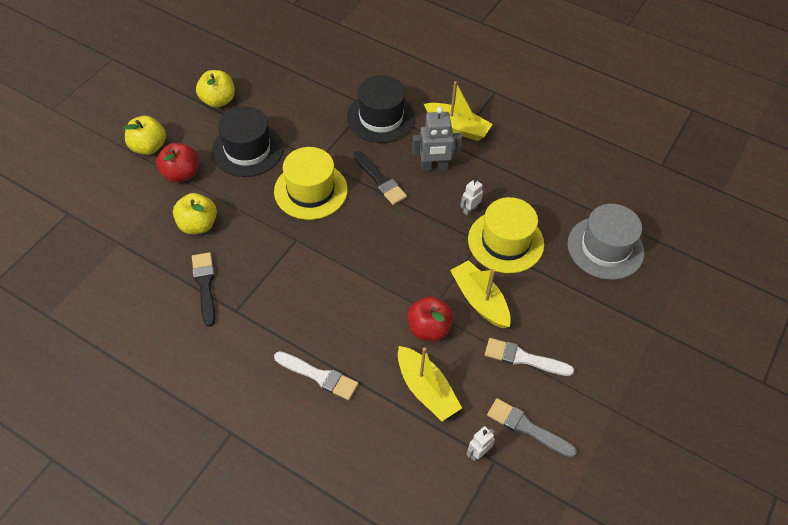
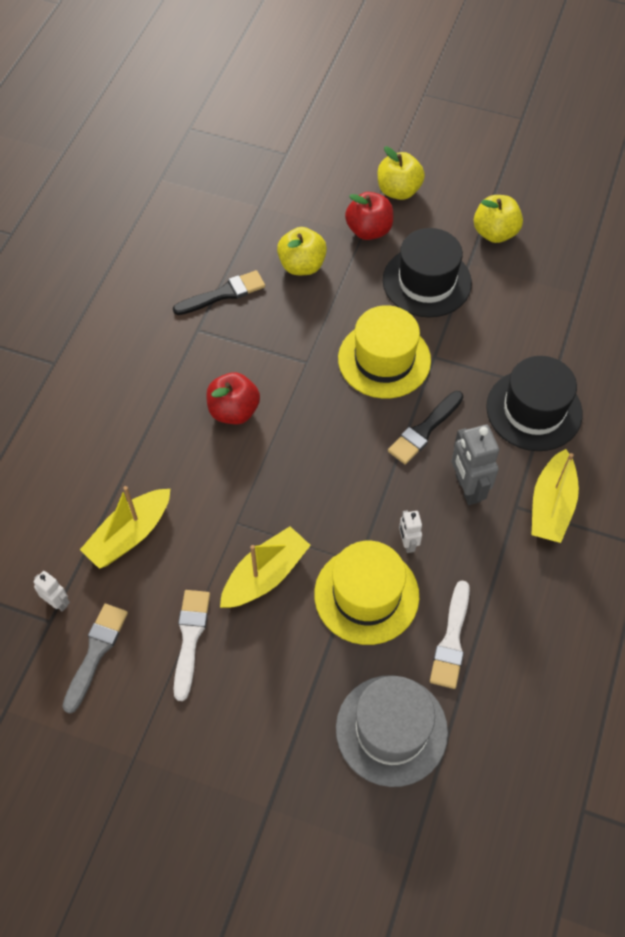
camera: 80 degrees right, 5 degrees up
white brush [274,351,358,400] -> white brush moved to [430,580,470,689]
red apple [407,296,453,341] -> red apple moved to [206,372,260,424]
white robot [460,179,483,216] -> white robot turned 135 degrees counterclockwise [399,510,422,553]

